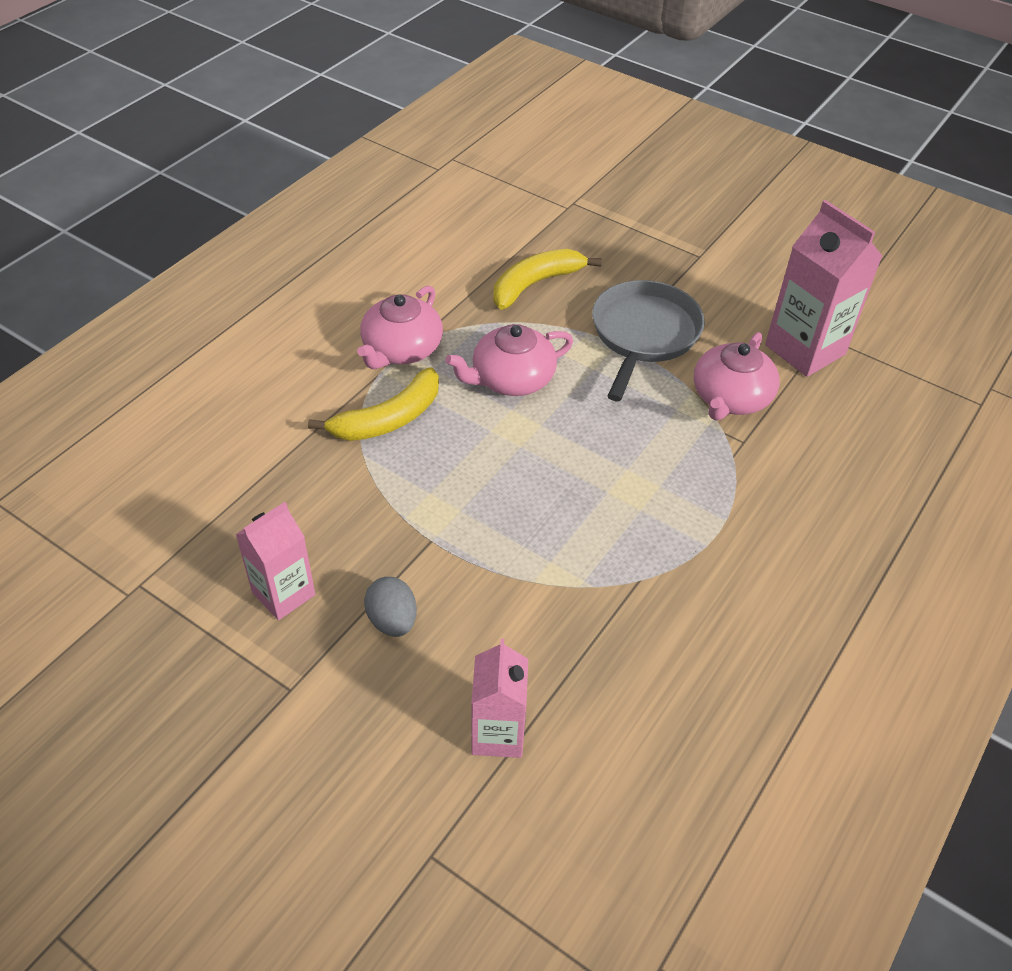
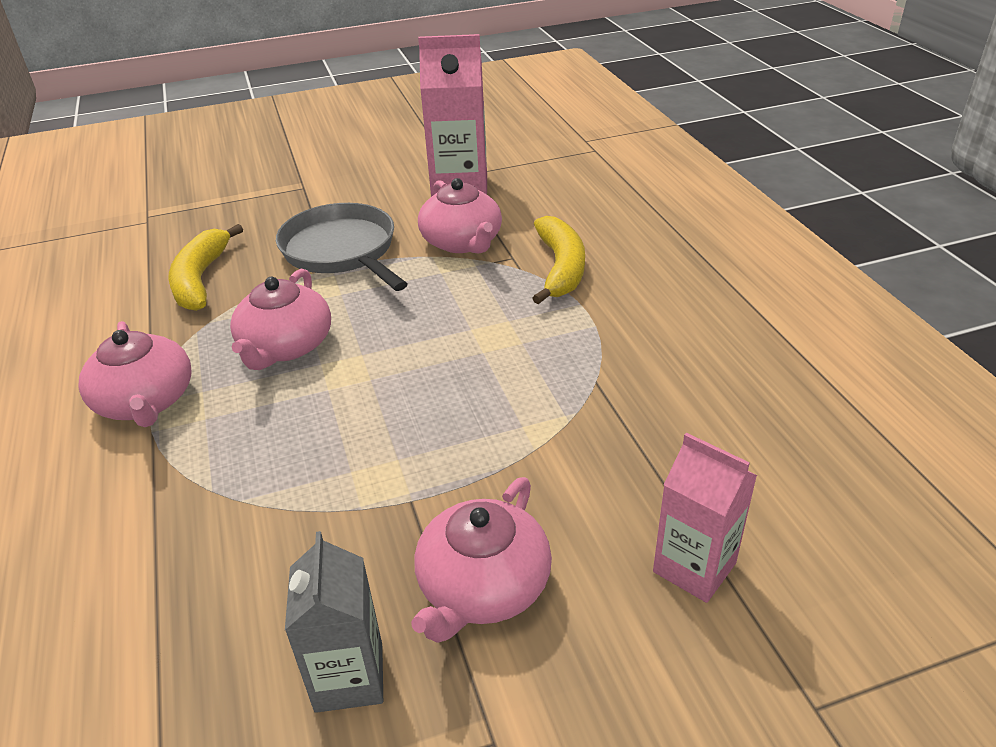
camera: 50 degrees left, 10 degrees down
pink carton [235,502,315,620] -> grey carton [285,531,383,713]
yellow banana [308,367,439,441] -> yellow banana moved to [532,216,585,304]
grey egg [364,577,417,637] -> pink teapot [411,477,552,643]

